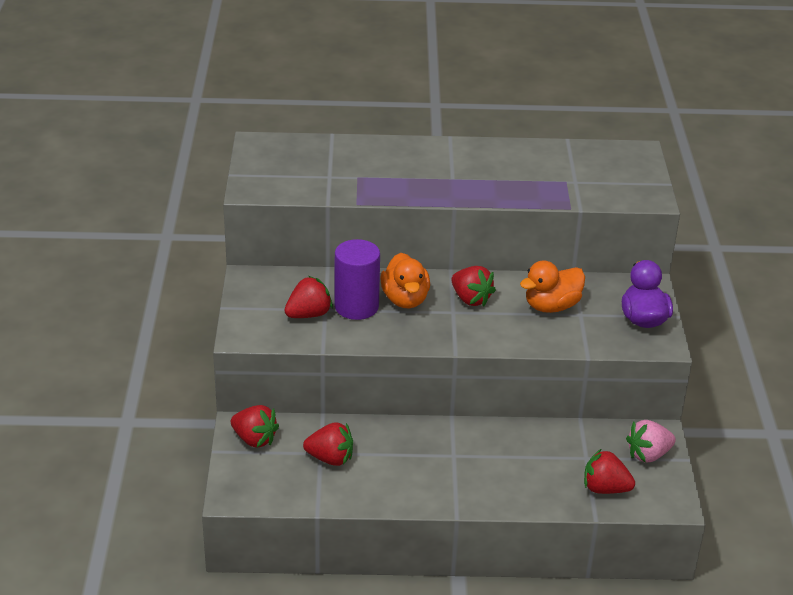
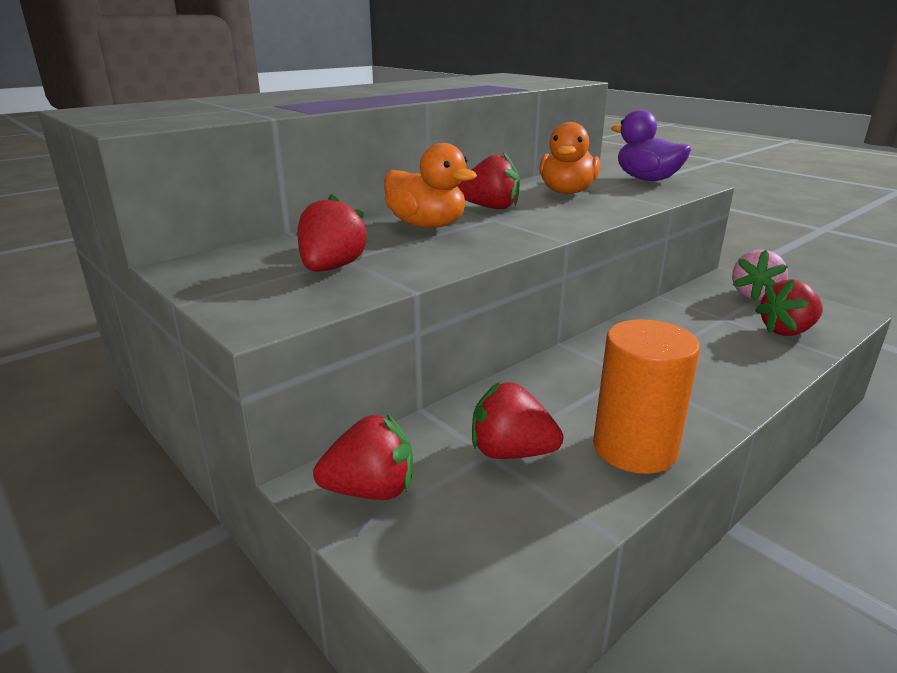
camera: 40 degrees left, 10 degrees down
red strawberry [303,422,353,466] -> red strawberry turned 135 degrees counterclockwise [472,382,564,459]
purple cylinder [335,239,380,320] -> none
none -> orange cylinder [593,319,700,474]

